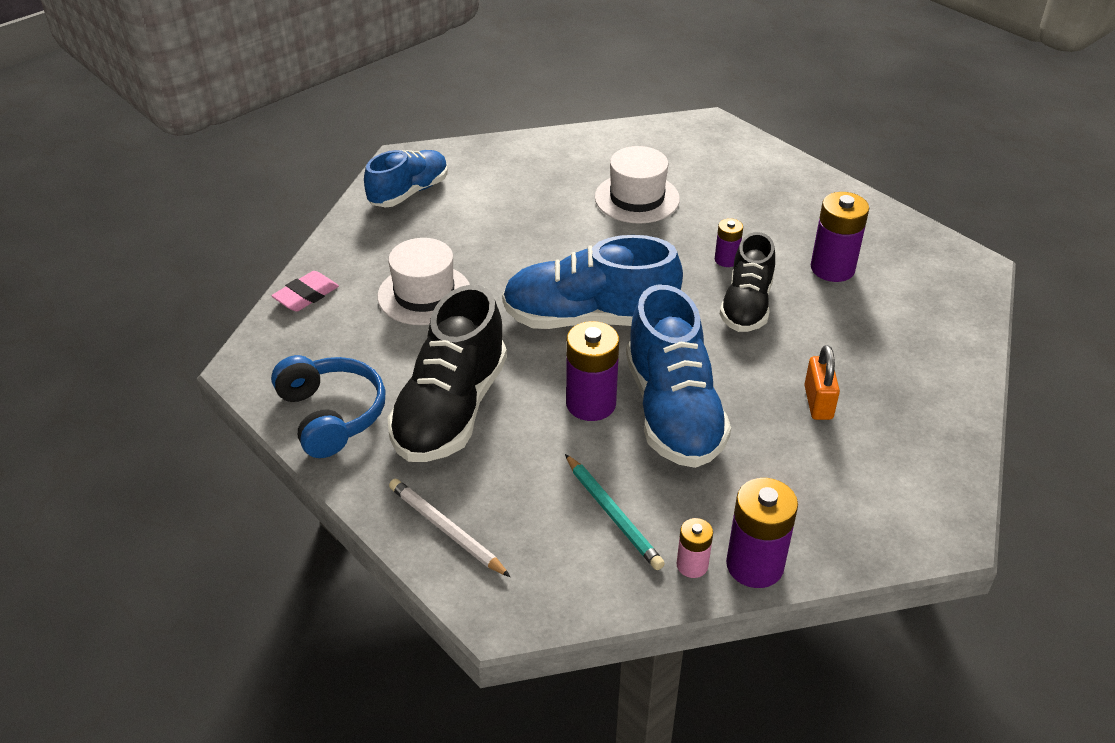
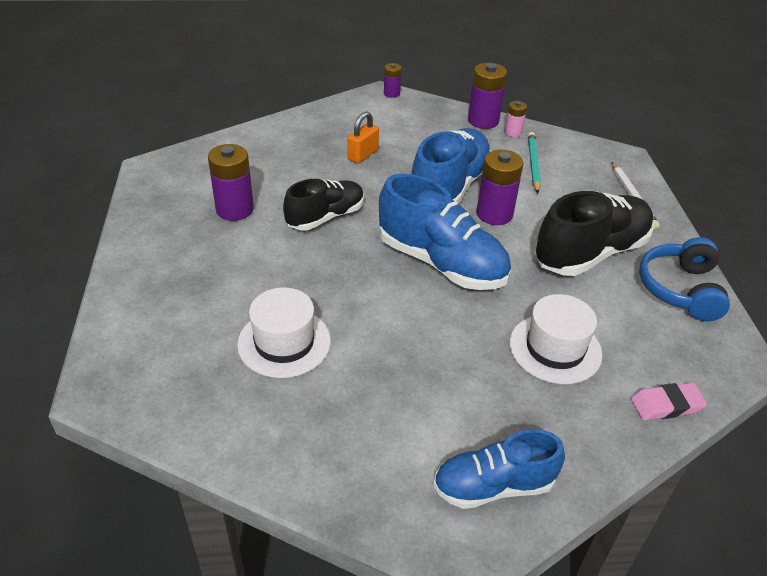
camera: 145 degrees left, 0 degrees up
purple battery [715,218,743,267] -> purple battery moved to [384,63,402,98]

